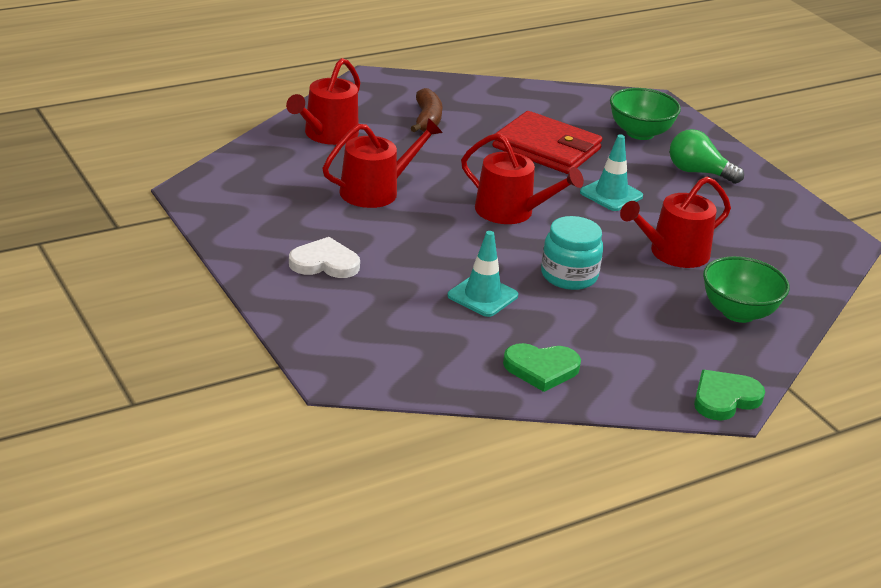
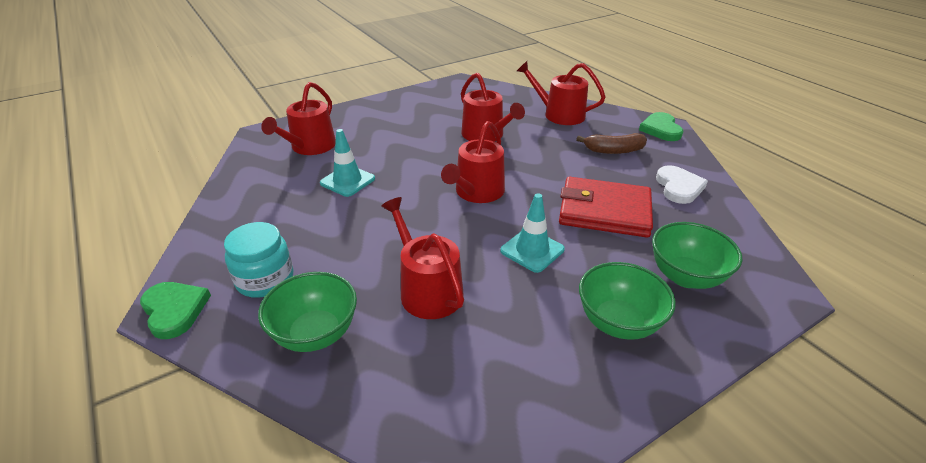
camera: 90 degrees right, 5 degrees up
white heart [289,237,360,278] -> white heart moved to [656,165,708,204]
red wallet [492,111,603,174] -> red wallet turned 75 degrees clockwise [559,177,653,238]
green heart [503,343,581,392] -> green heart moved to [639,112,684,141]
turquoise jar [541,216,603,290] -> turquoise jar moved to [224,222,294,298]
green light bulb [670,129,744,184] -> green bowl [579,262,676,340]
none -> red watering can [261,82,336,155]

